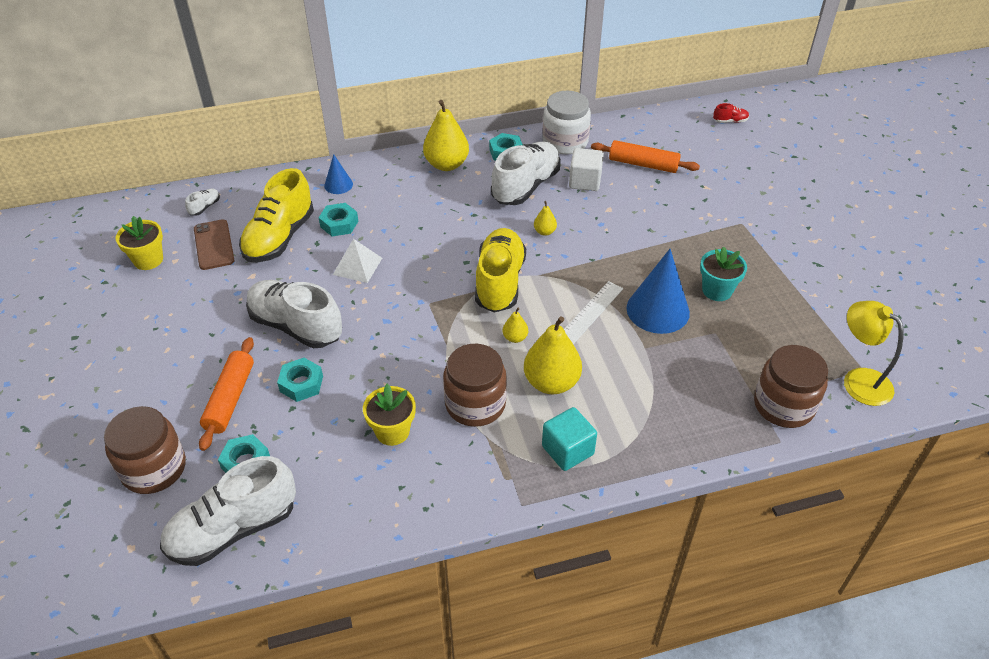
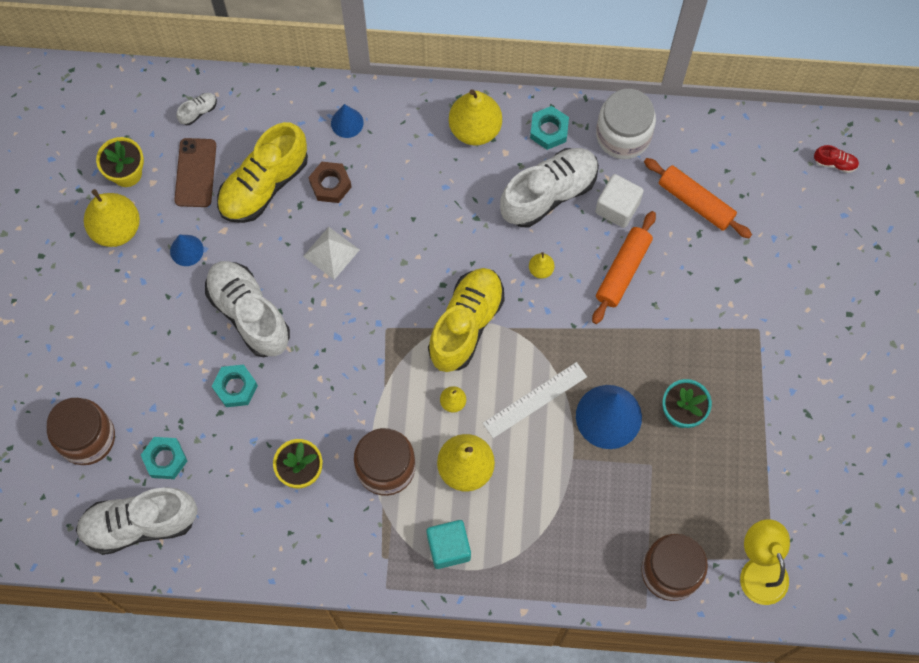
camera: 20 degrees right, 25 degrees up
orange rolling pin [199,337,254,451] -> orange rolling pin moved to [592,211,656,324]
turquoise nut [319,203,358,236] -> brown nut [309,162,352,203]
none -> yellow pear [84,189,140,247]
none -> blue cone [170,235,204,266]

